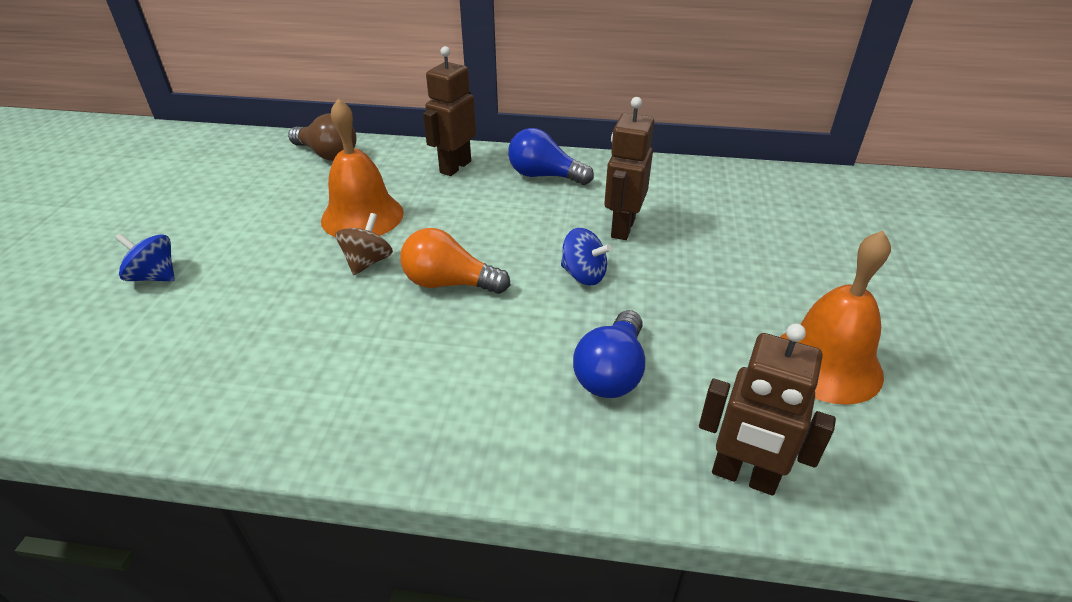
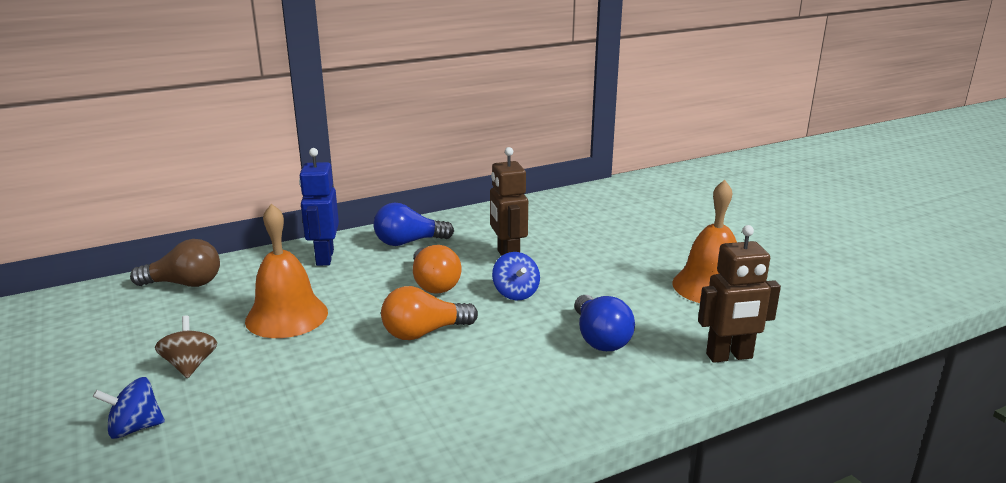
camera: 35 degrees left, 15 degrees down
brown spinning top [335,213,393,275] -> brown spinning top moved to [155,316,217,378]
brown robot [423,46,476,176] -> blue robot [299,148,339,266]
blue spinning top [561,228,612,285] -> blue spinning top turned 75 degrees clockwise [492,252,540,300]
none -> orange light bulb [413,245,461,294]

